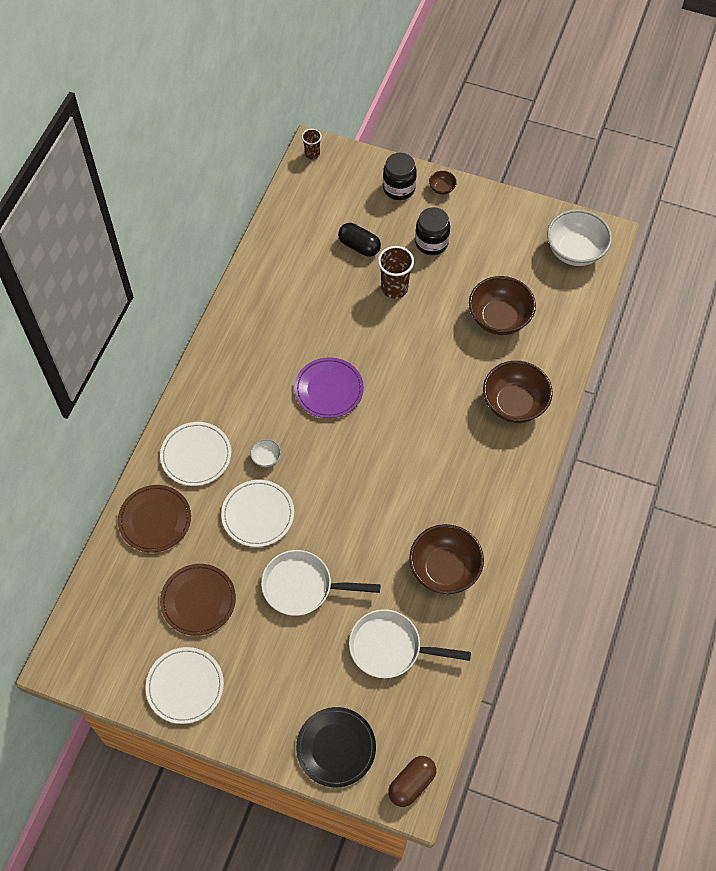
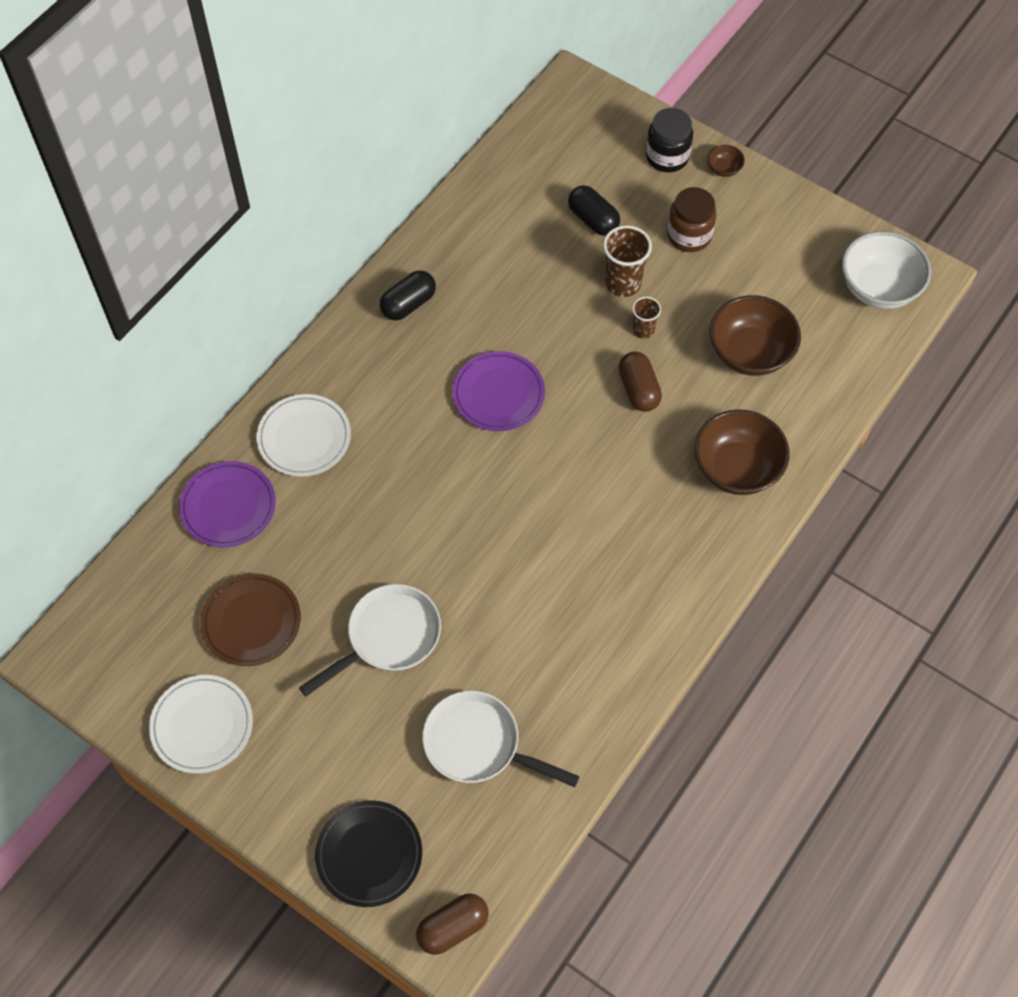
camera: 15 degrees right, 0 degrees up
brown plate [118,485,191,552] -> purple plate [179,461,276,547]
white plate [221,480,294,547] -> none
white bowl [250,439,281,467] -> none
white pan [261,550,381,616] -> white pan turned 120 degrees clockwise [299,584,441,696]
brown cup [302,129,322,160] -> brown cup moved to [632,297,661,339]
brown bowl [409,524,484,594] -> none
black jar [415,207,450,255] -> brown jar [667,187,716,252]
none -> black capsule [380,270,436,320]
none -> brown capsule [619,352,662,412]

